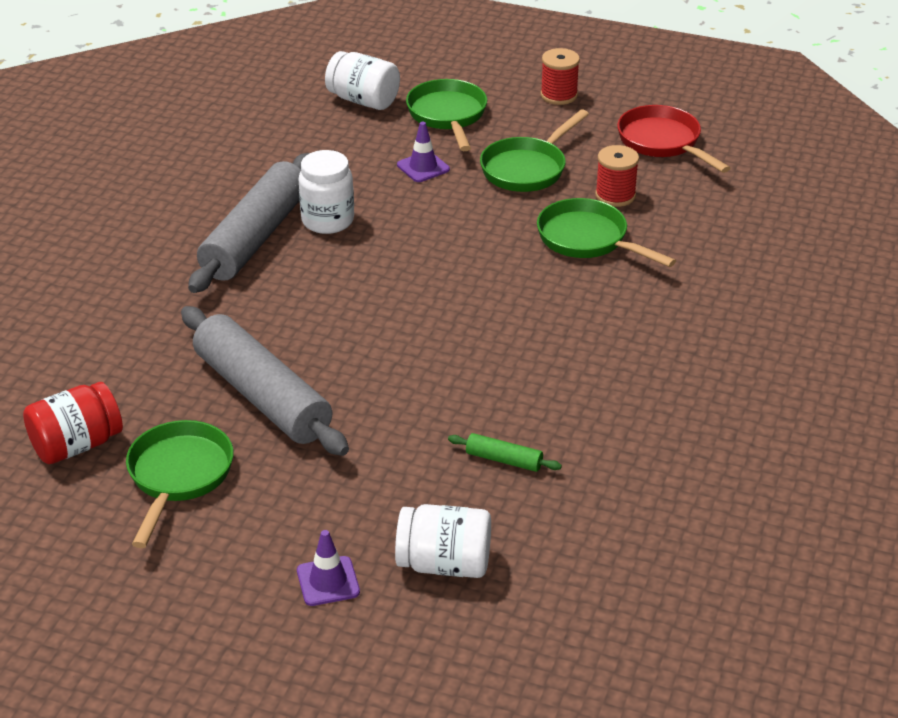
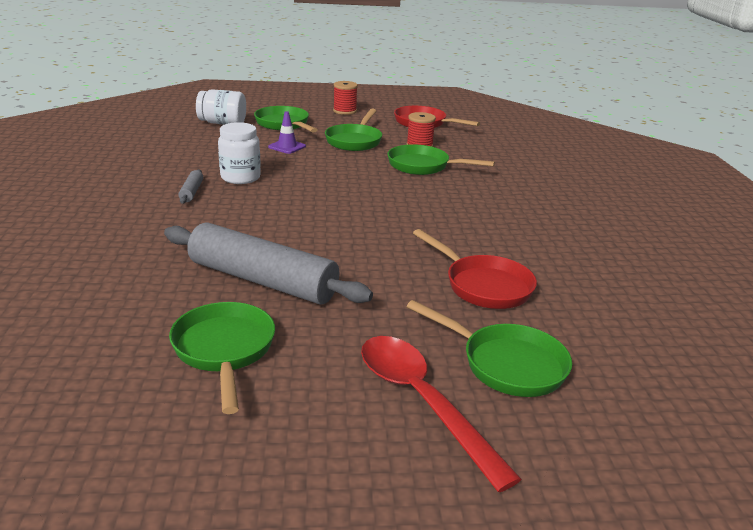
camera: 25 degrees left, 10 degrees down
red jar [23,382,123,464] -> none
grey rolling pin [188,153,310,293] -> grey rolling pin [178,170,203,204], size x0.41
purple traffic cone [297,530,360,606] -> red spoon [361,336,522,492]
white jar [395,504,491,578] -> green pan [406,300,572,397]
green rolling pin [448,433,562,472] -> red pan [413,229,537,309]

